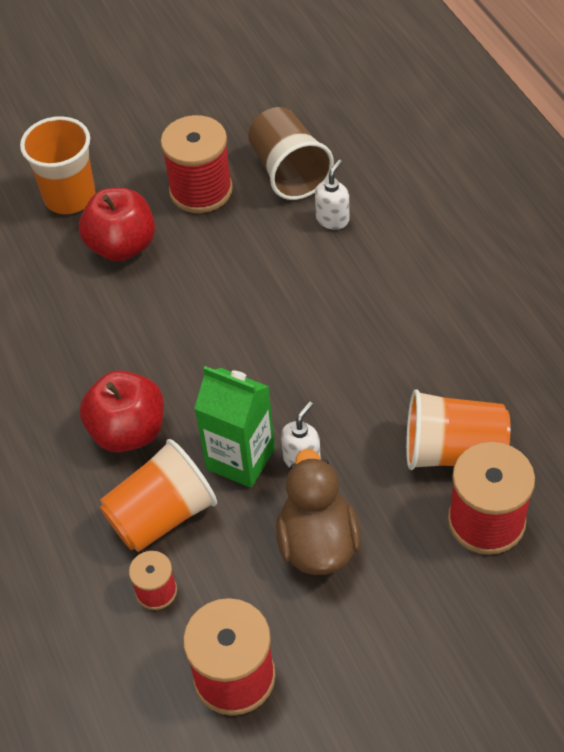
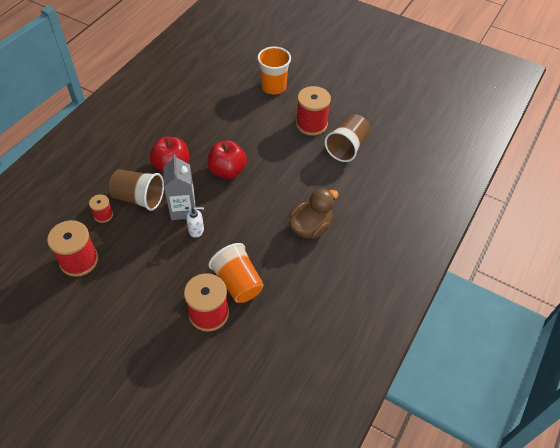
camera: 50 degrees right, 0 degrees up
red apple [79,188,155,261] -> red apple moved to [207,140,247,179]
orange cup [100,439,217,552] -> brown cup [109,169,164,211]
green carton [194,366,275,488] -> grey carton [163,154,196,220]
brown duck [276,449,361,575] -> brown duck moved to [289,188,339,239]
white soap dispenser [315,160,349,230] -> none

